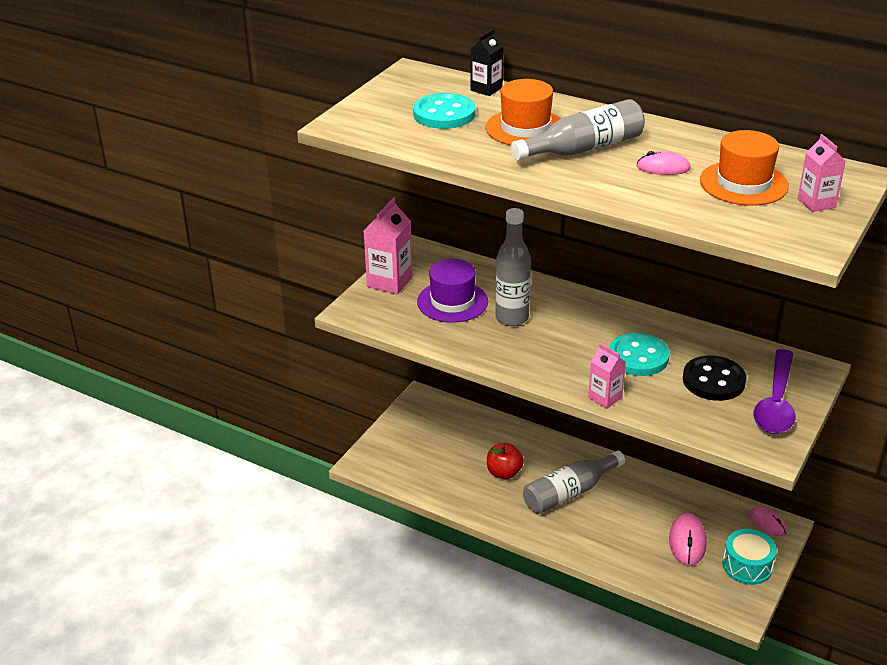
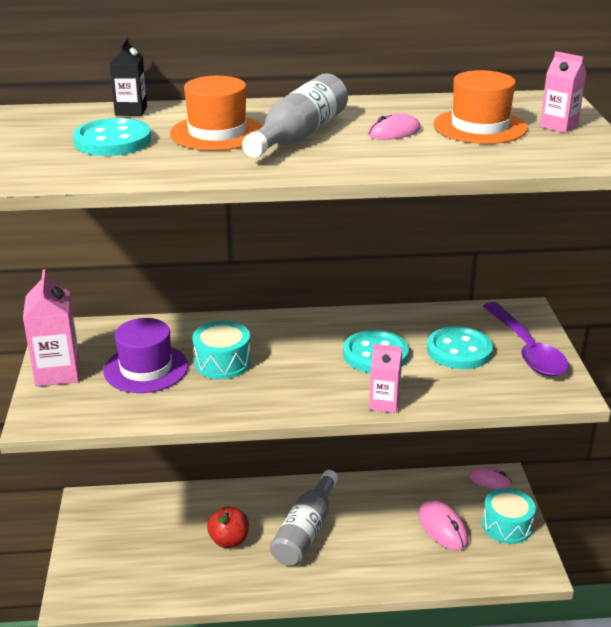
camera: 35 degrees left, 5 degrees down
grey bottle [495,208,531,326] -> turquoise drum [192,321,251,379]
black button [683,356,746,401] -> turquoise button [427,326,493,369]

